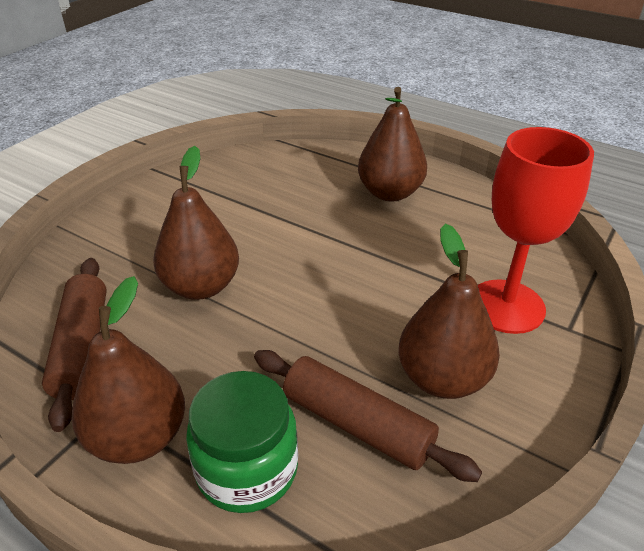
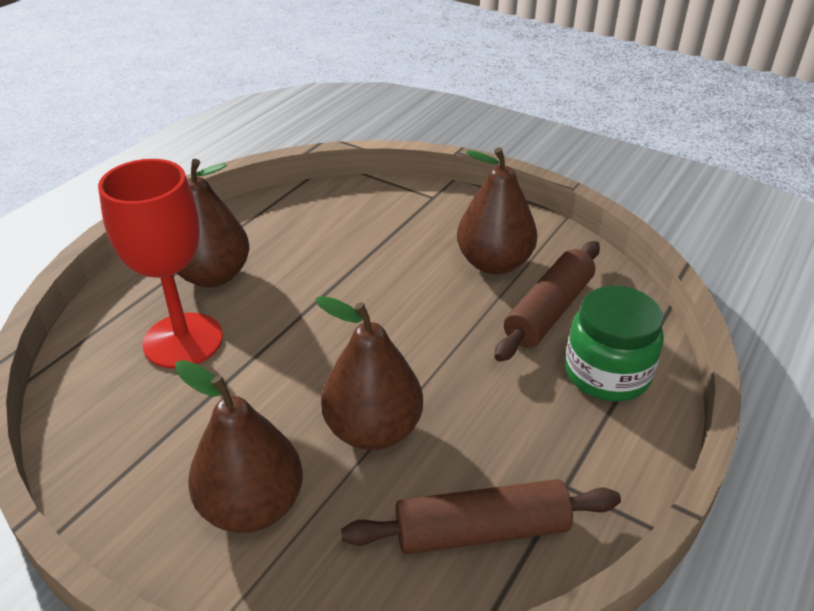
camera: 90 degrees left, 0 degrees up
brown pear [71,276,185,464] -> brown pear moved to [175,360,303,533]
red goblet [478,127,594,334] -> red goblet moved to [98,159,223,369]

